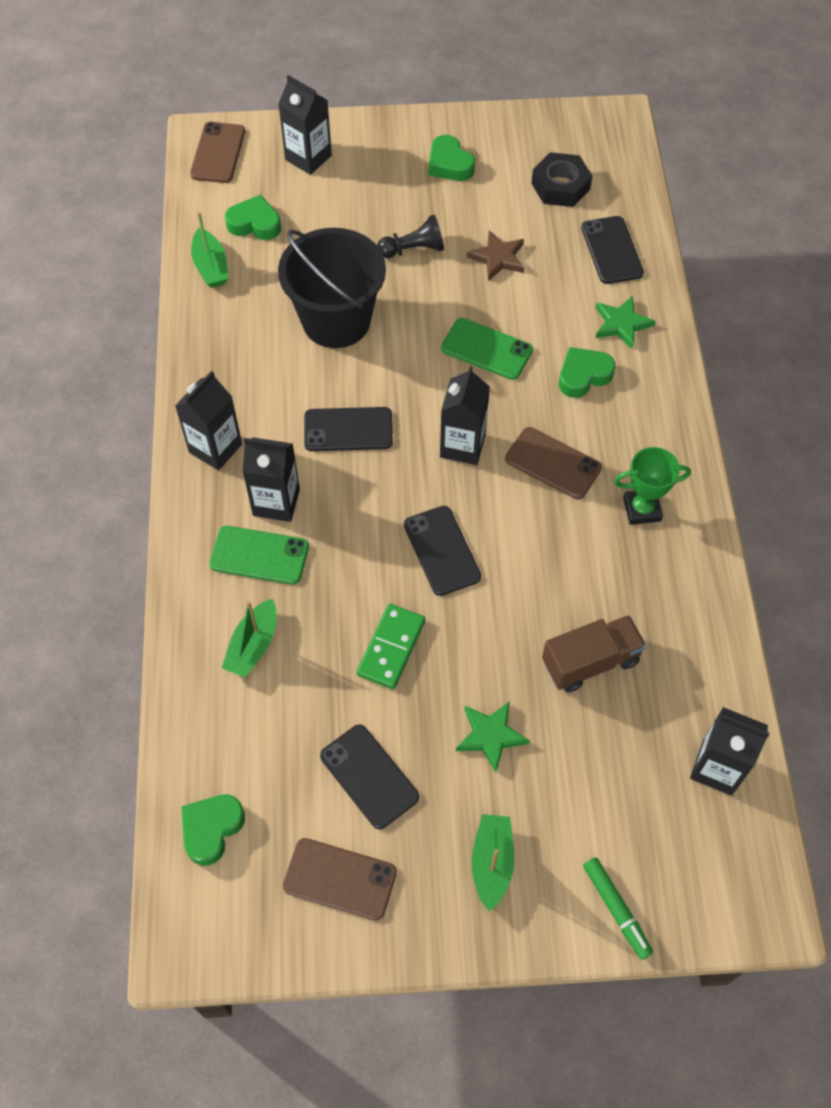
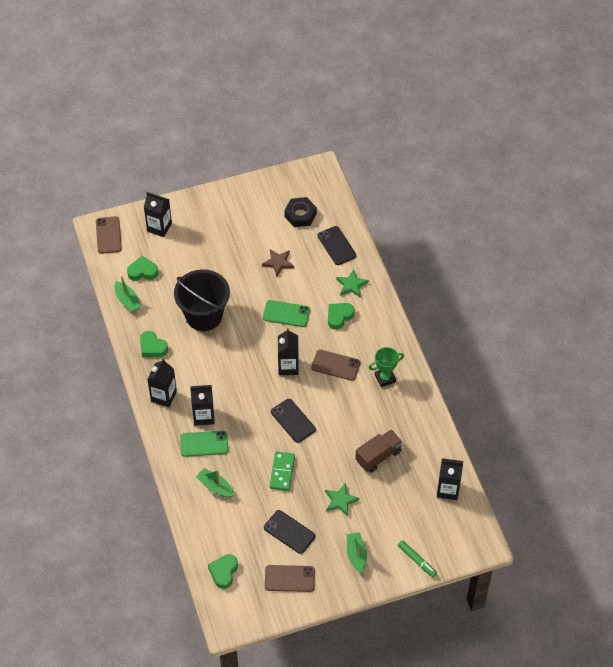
camera: 15 degrees left, 5 degrees down
green boat [222,598,276,677] -> green boat turned 120 degrees clockwise [196,468,234,498]
black phone [304,407,393,451] -> none
black pawn [377,214,444,258] -> none
green heart [429,135,475,181] -> green heart moved to [140,331,168,357]

